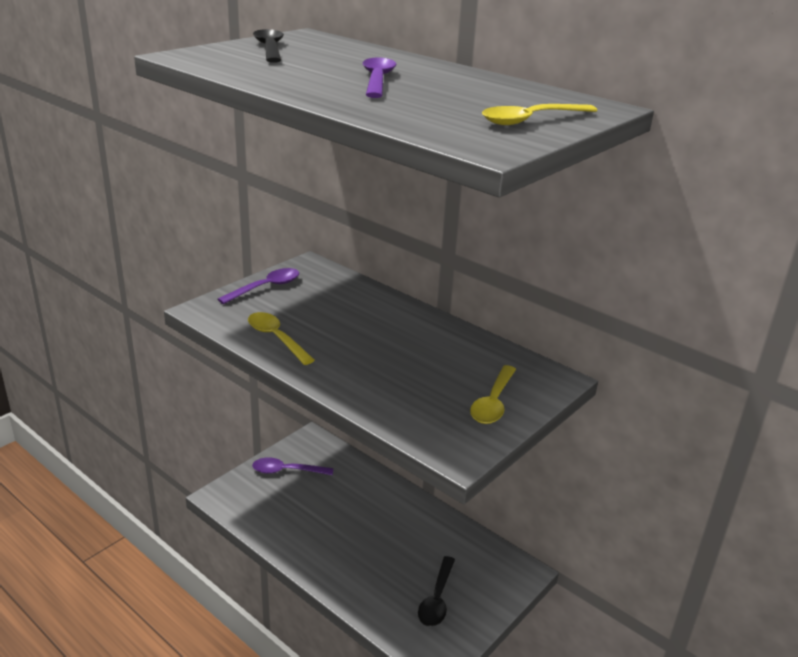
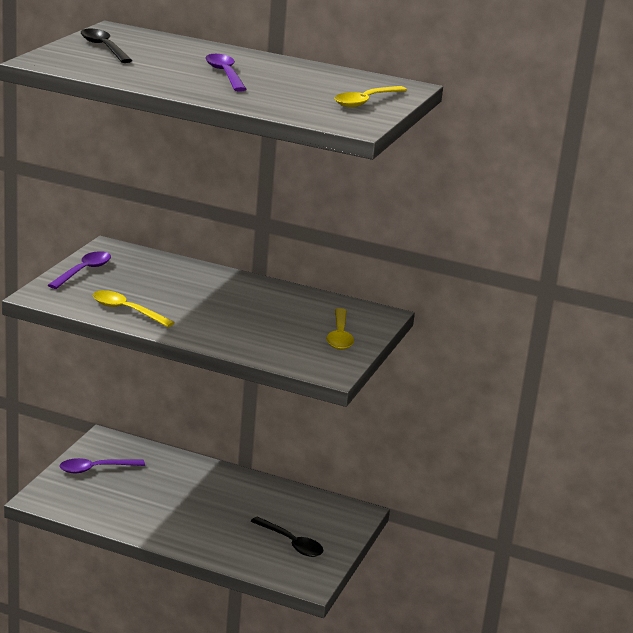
camera: 20 degrees left, 5 degrees down
black spoon [418,556,455,627] -> black spoon turned 45 degrees counterclockwise [251,517,323,557]

